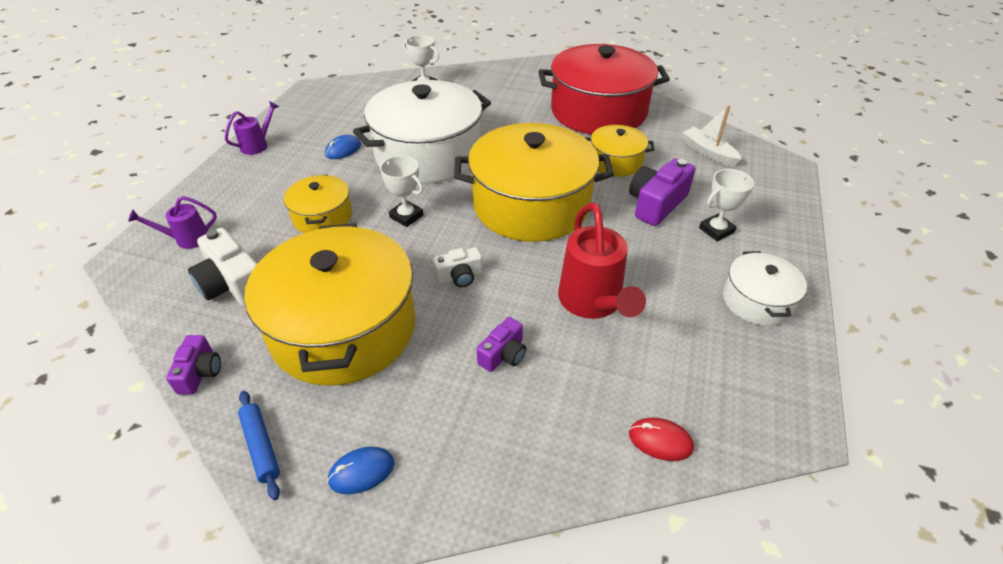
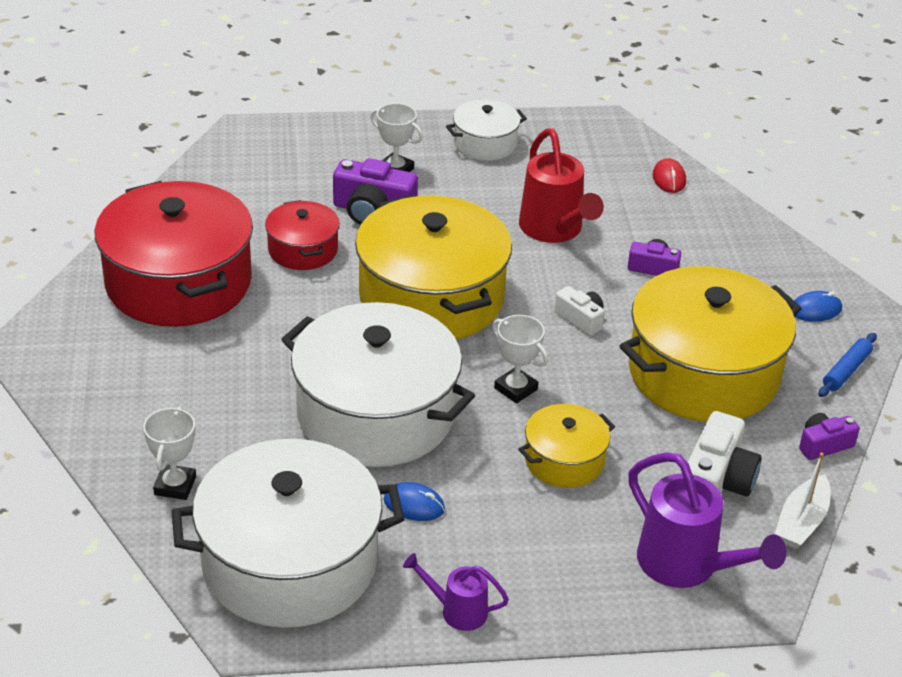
camera: 115 degrees left, 5 degrees down
purple watering can [128,196,217,249] -> purple watering can [628,452,787,588], size x1.83
blue mouse [327,447,395,494] -> blue mouse turned 60 degrees counterclockwise [794,291,842,322]
white trophy [380,156,423,227] -> white trophy turned 60 degrees counterclockwise [492,315,548,403]
red watering can [558,202,646,319] -> red watering can turned 105 degrees clockwise [519,129,604,243]
yellow pot [585,125,654,177] -> red pot [265,200,340,270]
white boat [682,105,742,166] -> white boat moved to [775,452,831,549]
none -> white pot [171,439,404,628]

